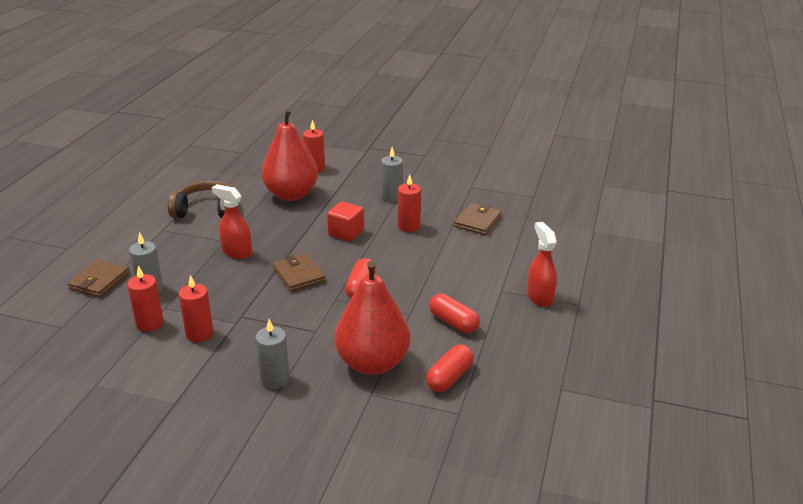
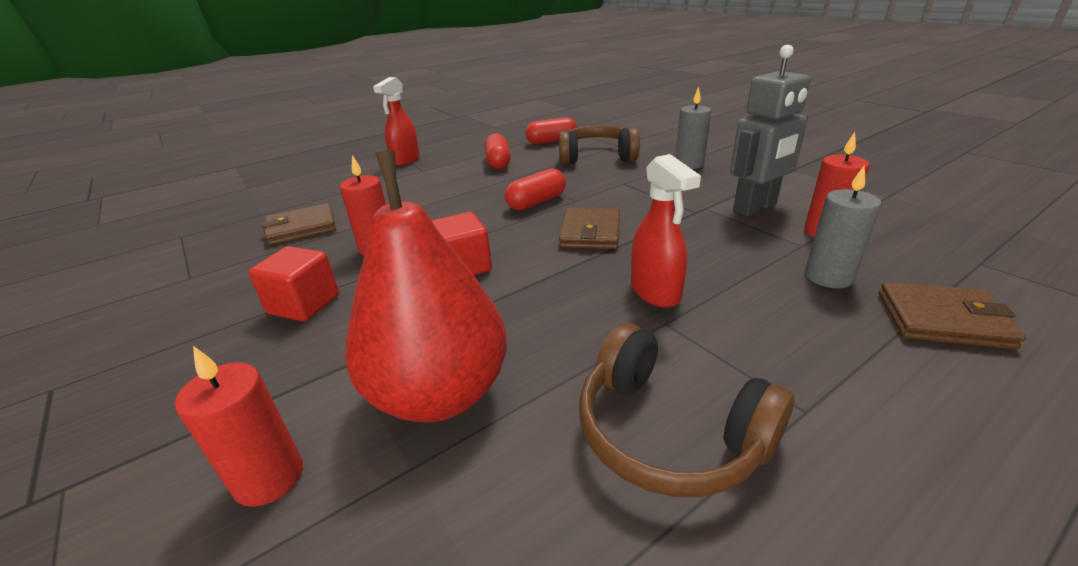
camera: 140 degrees left, 0 degrees up
brown wallet [68,259,130,297] -> brown wallet turned 45 degrees clockwise [879,282,1026,350]
red candle [179,275,213,342] -> grey robot [730,45,810,217]
red pear [335,261,410,375] -> brown headphones [559,125,640,164]
grey candle [381,147,403,202] -> red cube [249,246,339,322]

